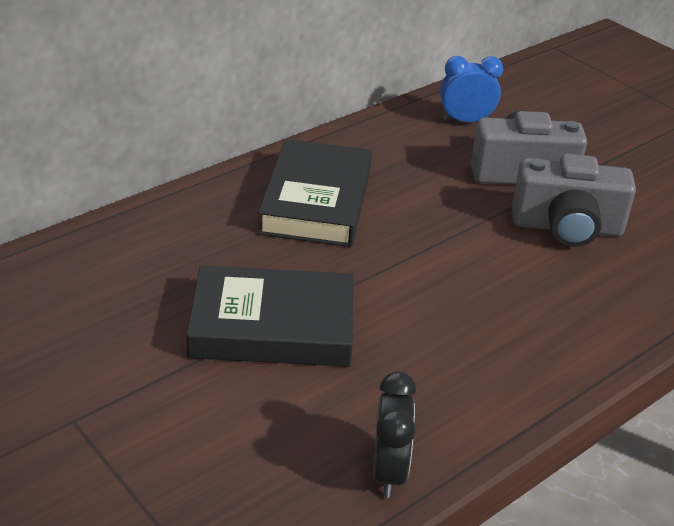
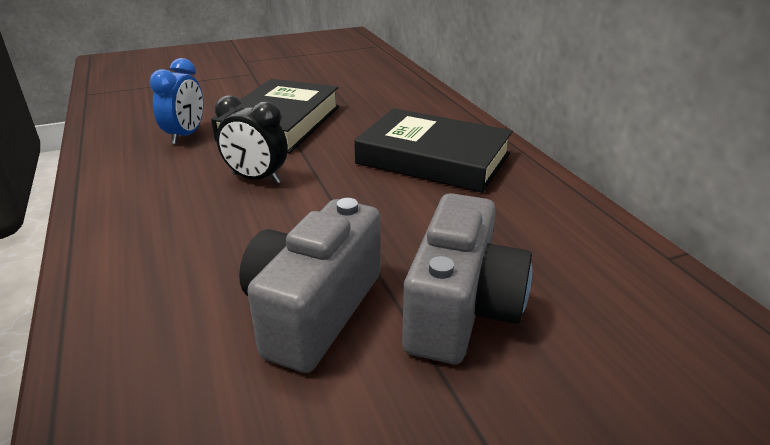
camera: 110 degrees right, 5 degrees down
black clock [373,372,417,498] -> black clock moved to [215,95,288,184]
blue clock [440,56,503,122] -> blue clock moved to [149,58,203,144]

